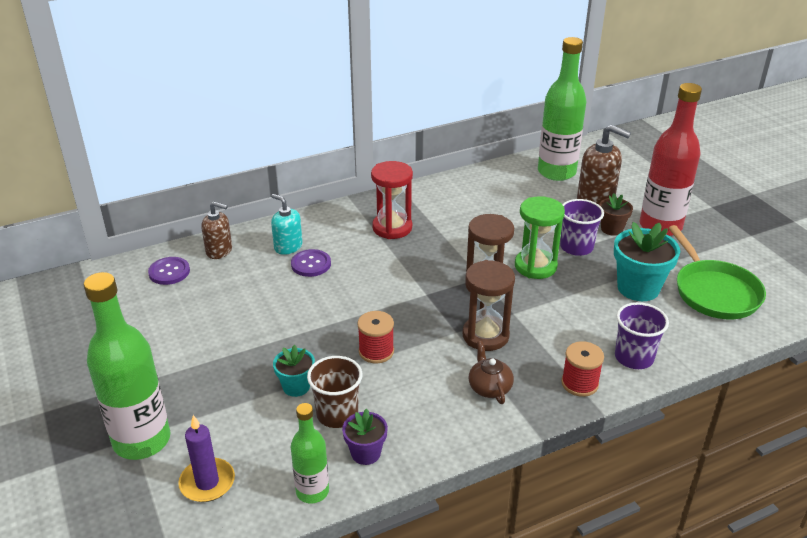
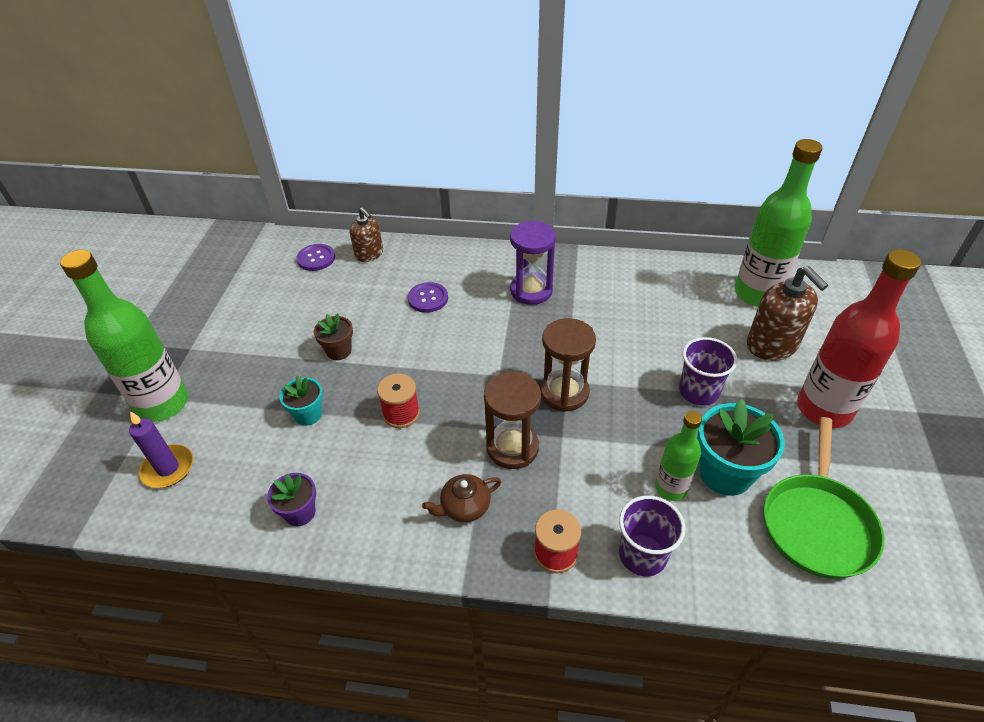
camera: 35 degrees right, 10 degrees up
turquoise soap dispenser [271,194,303,255] -> none
green bottle [291,403,329,503] -> green bottle moved to [655,411,702,501]
brown cup [307,356,362,428] -> none
red hourglass [371,161,413,239] -> purple hourglass [510,221,556,305]
brown teapot [469,341,514,404] -> brown teapot turned 135 degrees counterclockwise [422,474,501,522]
green hourglass [515,196,565,279] -> none
brown flower pot [599,193,633,236] -> brown flower pot moved to [314,314,353,360]

